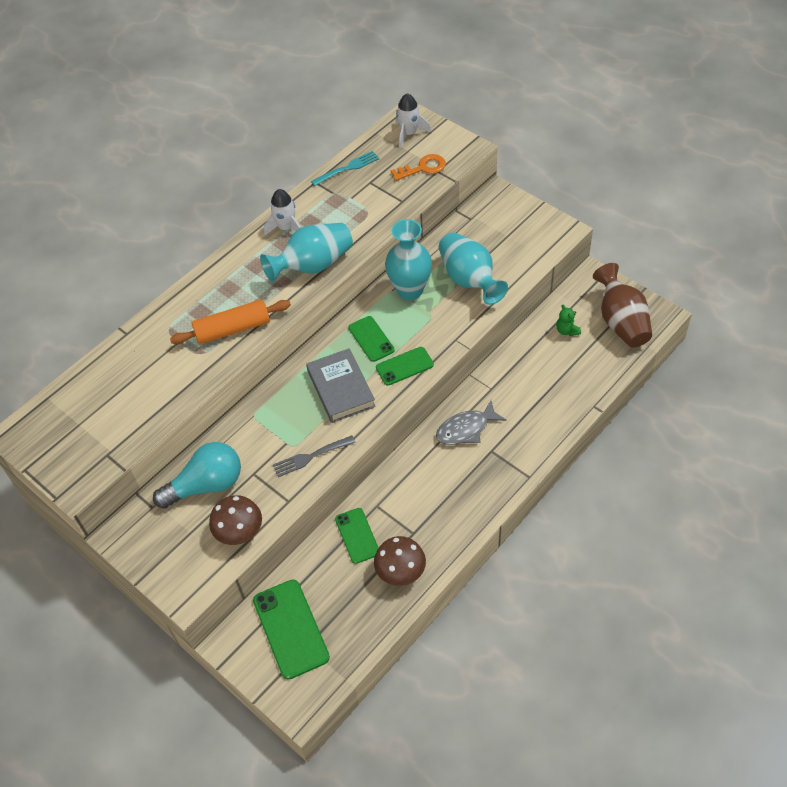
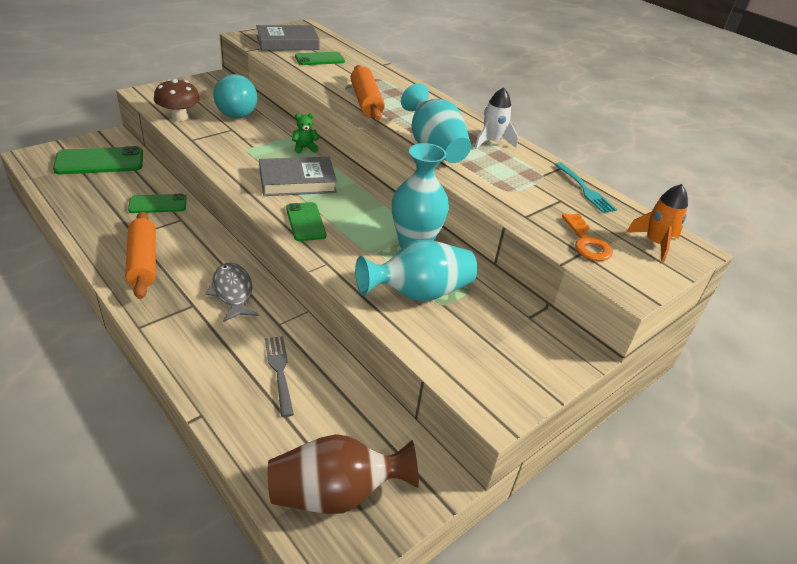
camera: 90 degrees right, 15 degrees down
grey fork [273,435,356,477] -> grey fork moved to [265,336,294,417]
green phone [348,316,395,362] -> green phone moved to [295,52,345,65]
brown mushroom [374,536,426,586] -> none
white rocket [396,93,431,148] -> orange rocket [627,184,688,262]
green teddy bear [556,304,581,336] -> green teddy bear moved to [292,113,319,154]
none -> orange rolling pin [125,211,156,299]
none -> grey book [256,25,320,51]

